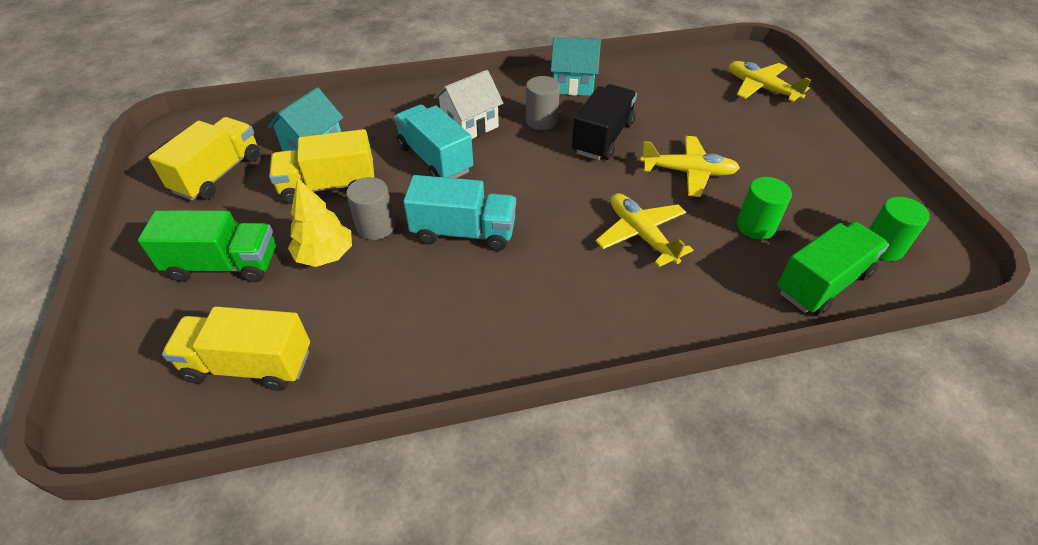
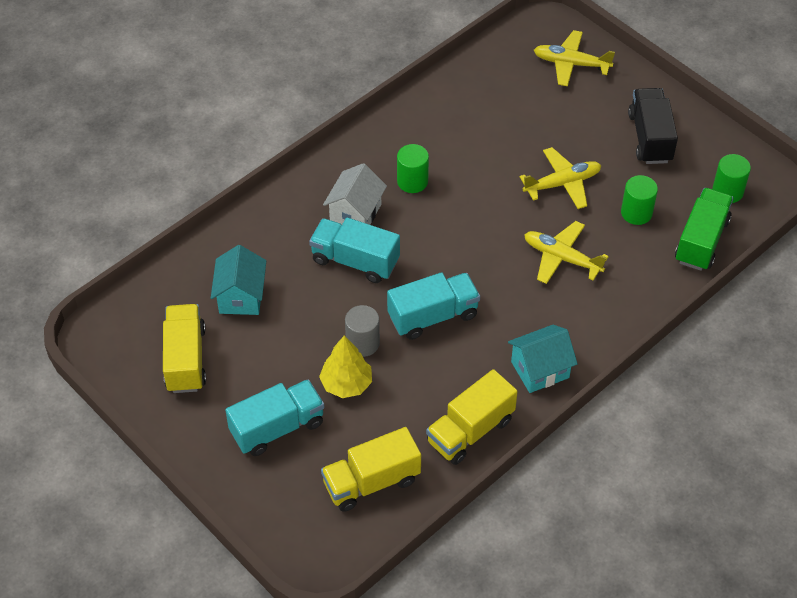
camera: 30 degrees left, 5 degrees up
green truck [138,210,276,282] -> turquoise truck [225,379,325,456]
yellow truck [269,129,374,204] -> yellow truck moved to [426,369,518,465]
grey cylinder [526,76,560,130] -> green cylinder [397,144,429,193]
turquoise house [551,37,601,96] -> turquoise house moved to [508,325,578,393]
black truck [572,84,637,160] -> black truck moved to [628,88,678,164]

